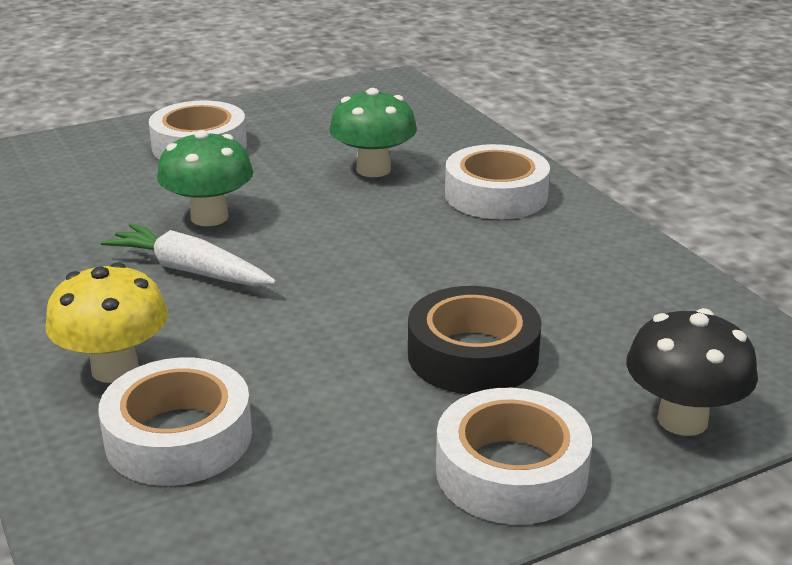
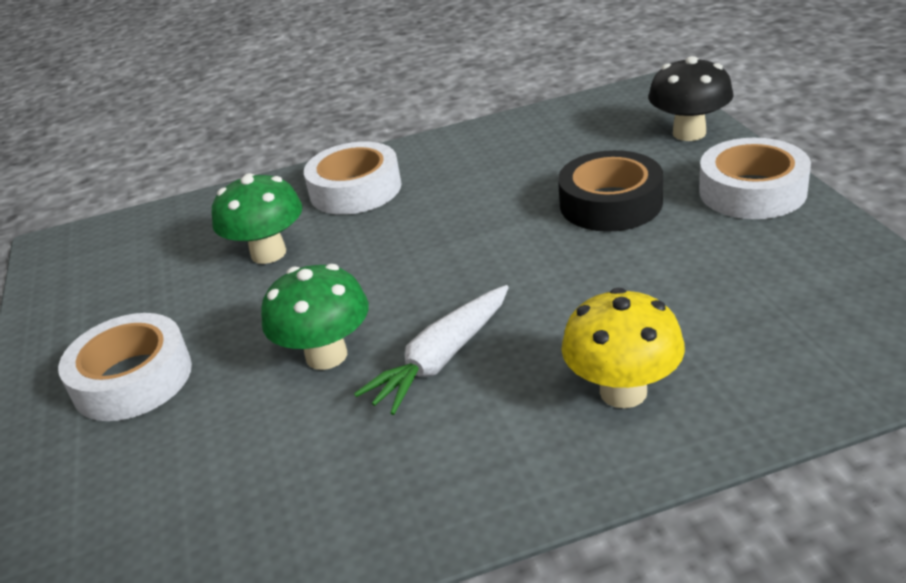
camera: 75 degrees left, 5 degrees up
white tape [98,357,252,486] -> none

